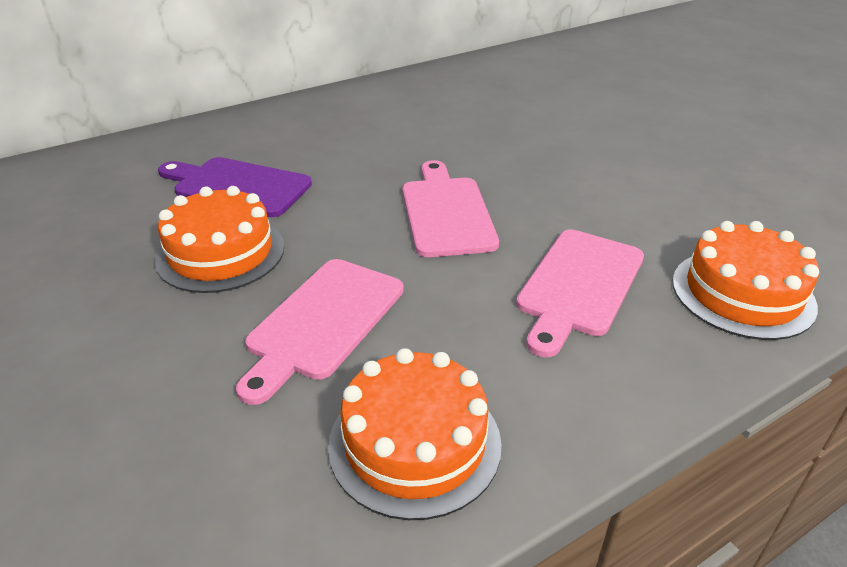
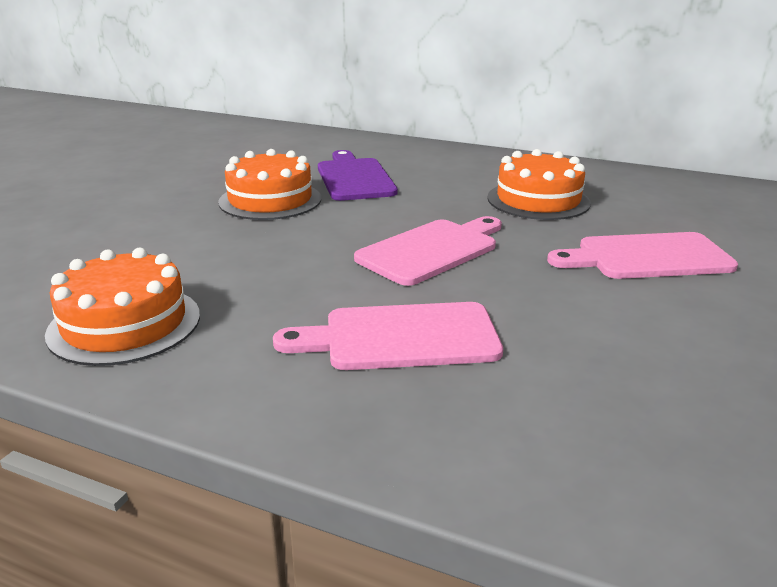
camera: 55 degrees right, 10 degrees down
pink cutting board [236,259,404,405] -> pink cutting board moved to [547,232,738,279]
orange cake [672,221,819,340] -> orange cake moved to [487,149,591,220]

